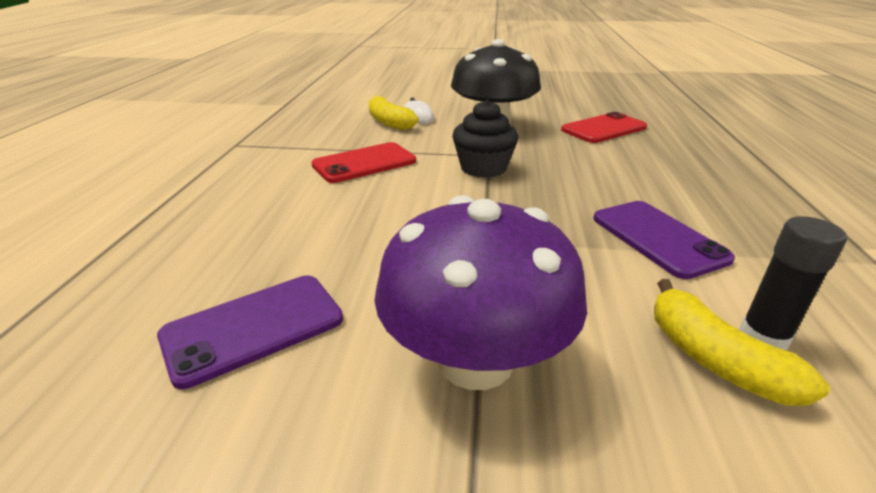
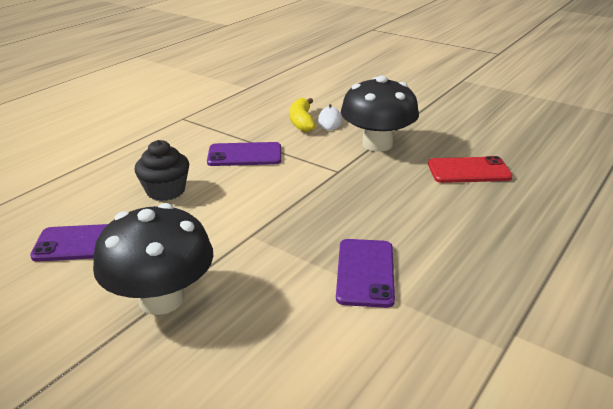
camera: 30 degrees right, 0 degrees up
red phone [311,142,416,183] -> purple phone [207,142,281,166]
purple mushroom [374,195,587,390] -> black mushroom [93,203,213,315]
black cupcake [452,100,519,178] -> black cupcake moved to [135,140,189,201]
yellow banana [654,279,829,406] -> none
black glue stick [739,216,847,350] -> none

